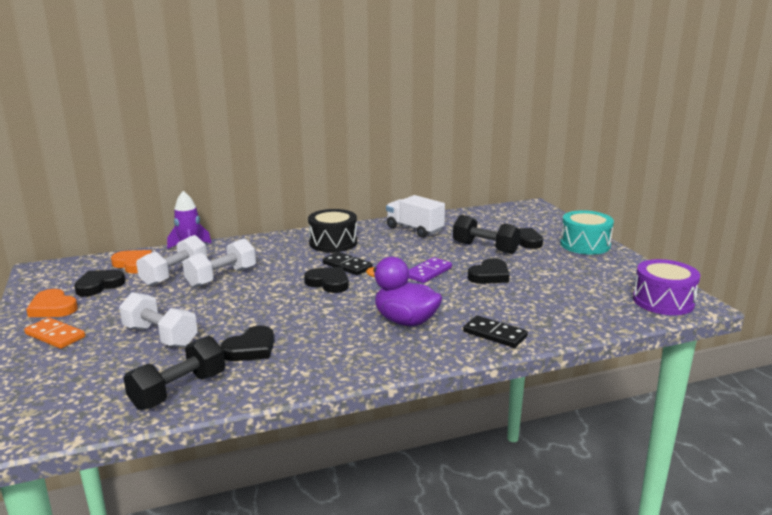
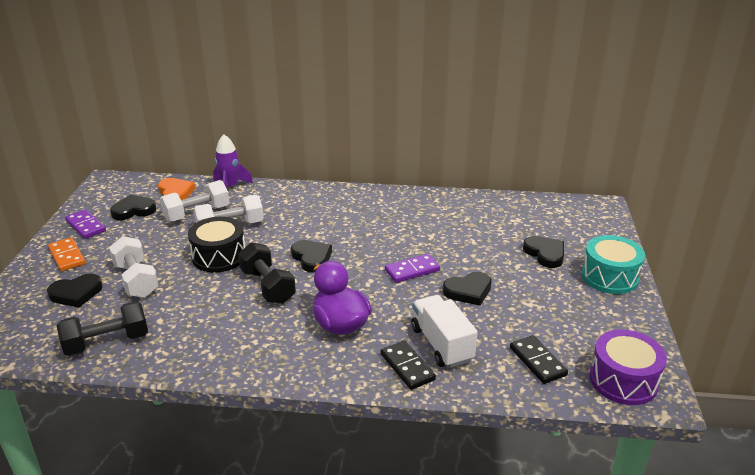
camera: 25 degrees right, 10 degrees up
orange heart [26,289,78,317] -> purple domino [65,209,106,239]
black heart [220,326,274,361] -> black heart moved to [47,273,103,308]
black drum [308,209,357,252] -> black drum moved to [188,217,245,272]
black domino [323,252,373,275] -> black domino moved to [510,335,568,384]
white truck [386,195,445,238] -> white truck moved to [411,295,478,368]
black dumbbell [453,215,520,254] -> black dumbbell moved to [238,242,296,304]

